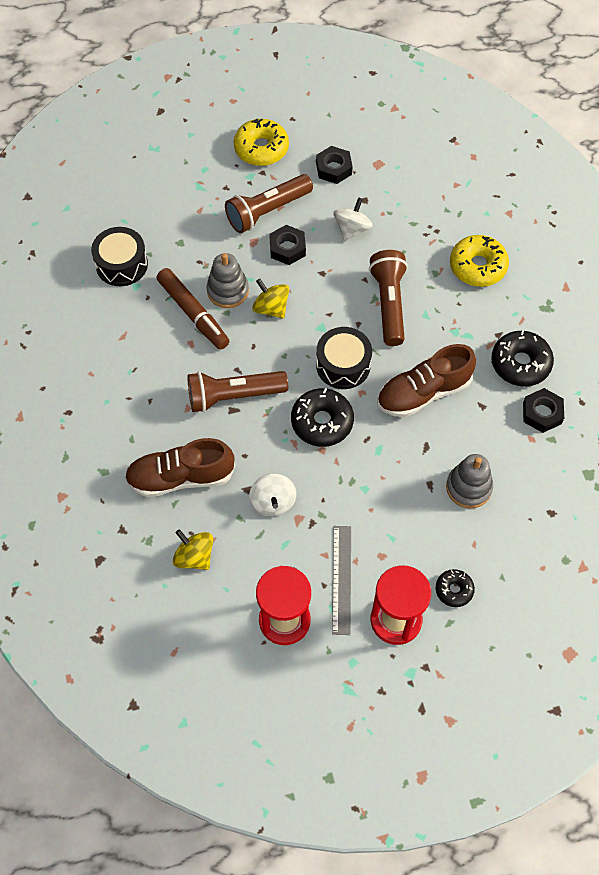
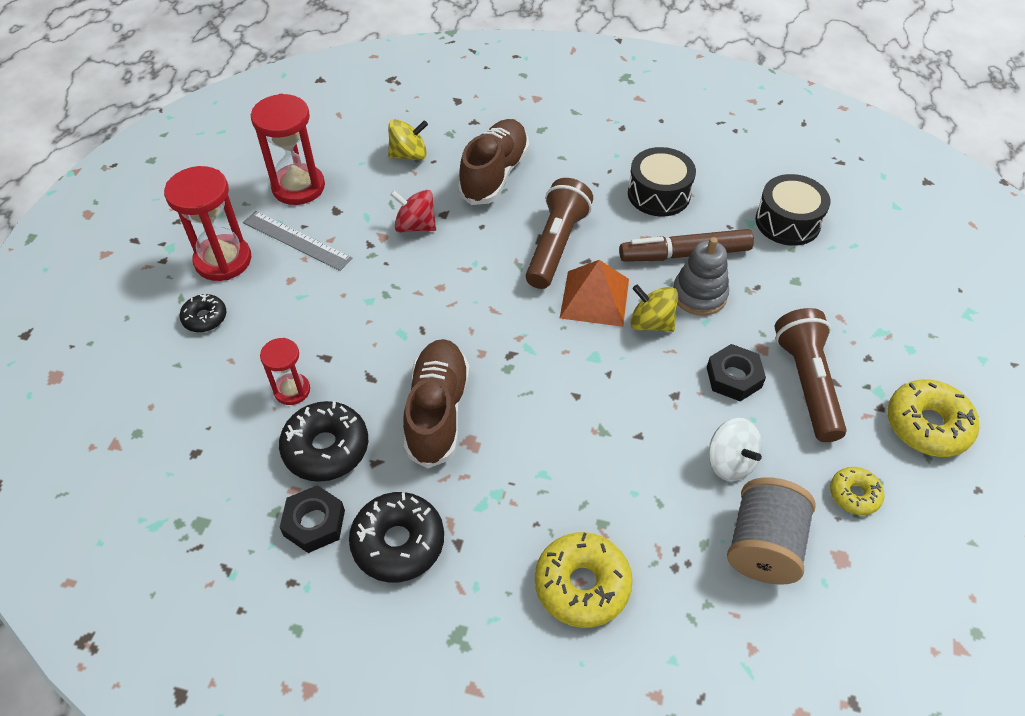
camera: 120 degrees right, 10 degrees down
white spinning top [249,474,296,516] -> red spinning top [390,190,436,232]
yellow spinning top [252,279,289,319] -> yellow spinning top turned 135 degrees counterclockwise [630,284,678,332]
black donut [291,388,354,447] -> black donut moved to [279,401,368,482]
black nut [316,146,353,184] -> yellow donut [830,467,885,515]
black drum [316,327,372,389] -> black drum moved to [628,147,696,217]
brown flashlight [369,250,408,346] -> none
grey stacking toy [446,454,493,508] -> red hourglass [260,338,310,405]
none -> orange pyramid [560,260,629,327]
none -> grey spool [727,477,815,585]

